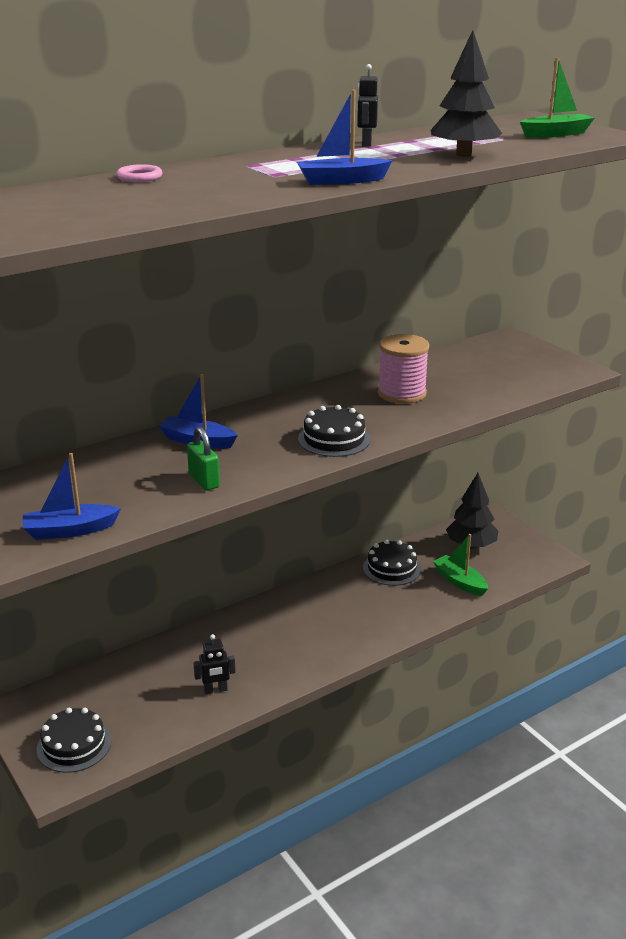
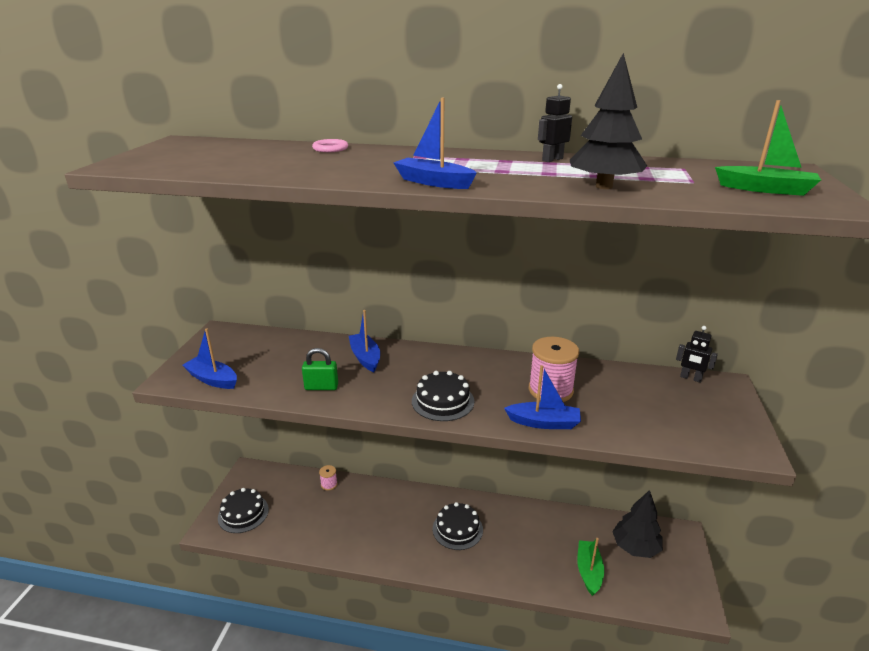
camera: 45 degrees right, 0 degrees up
green padlock [187,427,220,491] -> green padlock turned 75 degrees clockwise [302,348,338,390]
black robot [193,634,236,694] -> black robot moved to [676,326,718,383]
black cake [363,540,421,586] -> black cake moved to [433,502,483,550]
none -> pink spool [319,465,338,490]
none -> blue boat [504,365,581,429]

